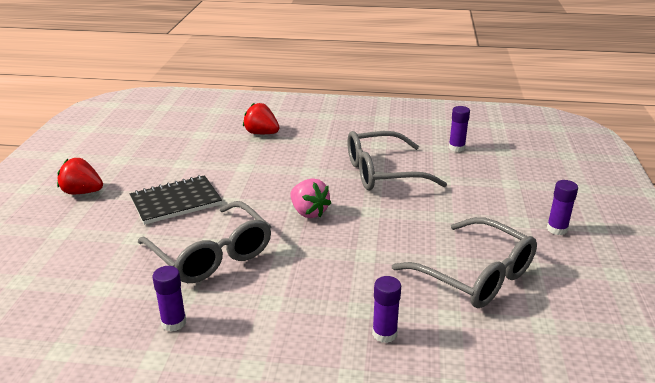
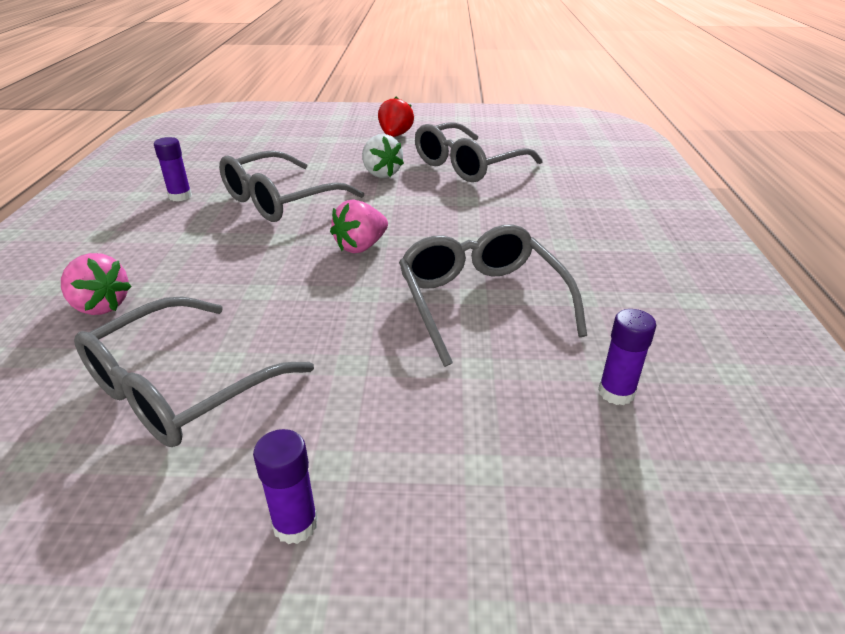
camera: 85 degrees right, 5 degrees up
black notebook [130,175,222,225] -> white strawberry [362,134,404,178]
red strawberry [243,103,280,134] -> none
purple glue stick [372,276,401,343] -> pink strawberry [61,253,132,315]
none -> grey glasses [415,122,543,182]

